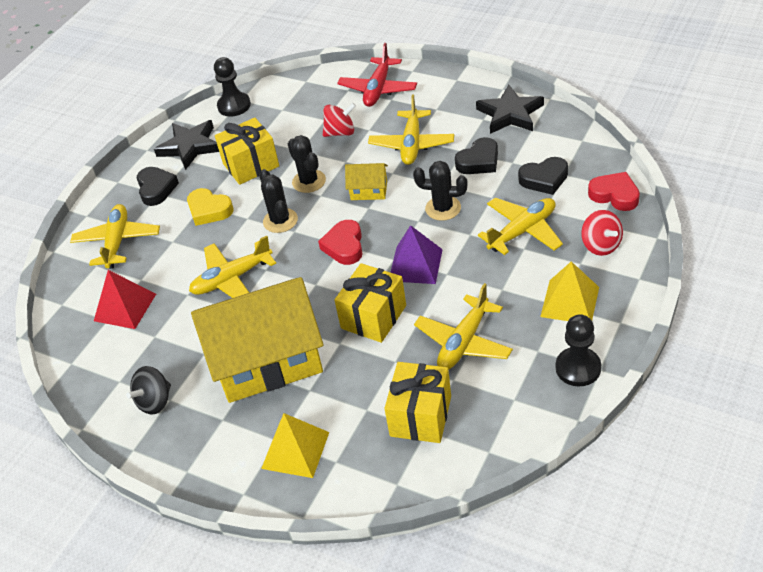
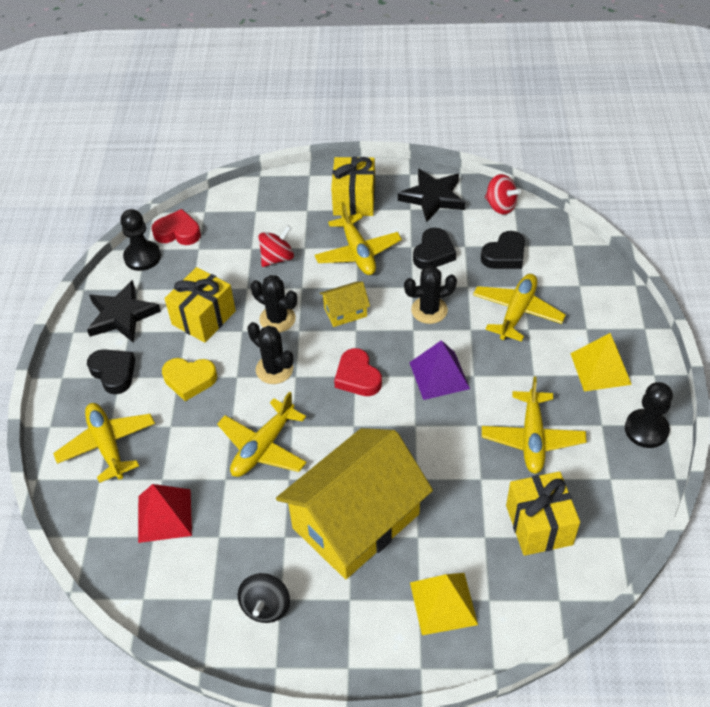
camera: 30 degrees left, 5 degrees up
yellow gift [335,263,406,343] -> yellow gift moved to [331,157,375,216]
red plane [337,43,417,107] -> none
red spinning top [581,210,623,256] -> red spinning top moved to [485,174,521,214]
red heart [588,172,640,211] -> red heart moved to [152,209,201,245]

